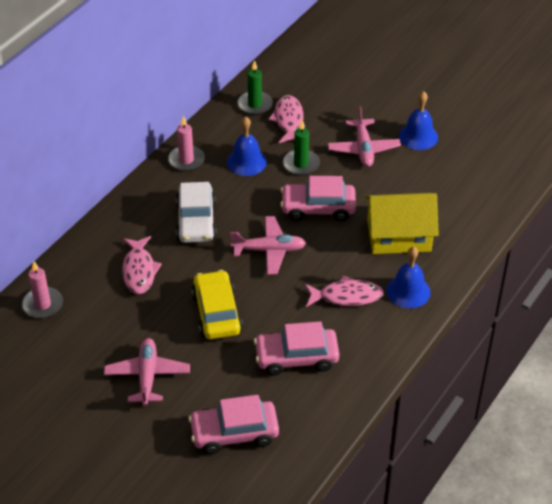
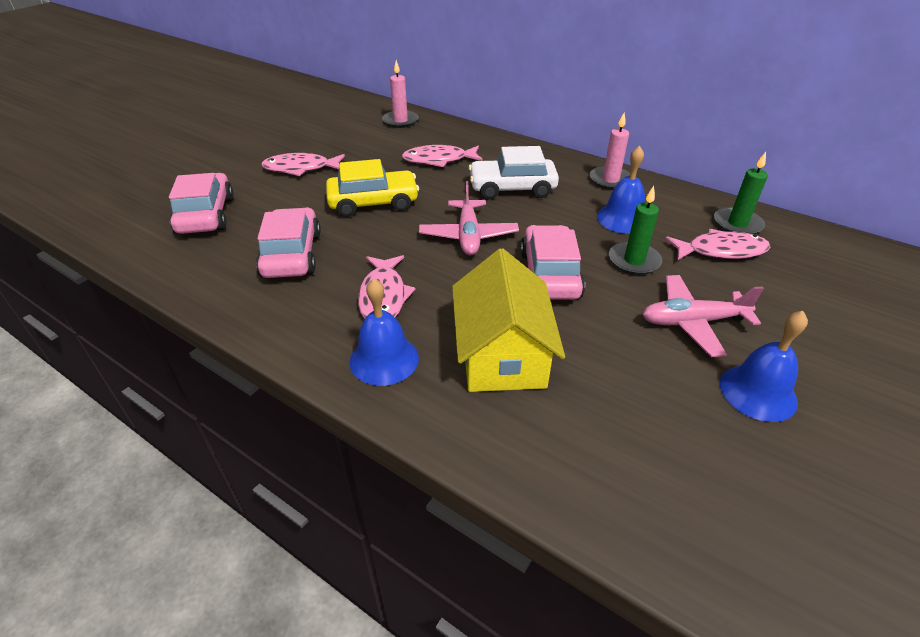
camera: 90 degrees right, 5 degrees down
pink plane [104,338,190,406] -> pink fish [261,153,345,176]

